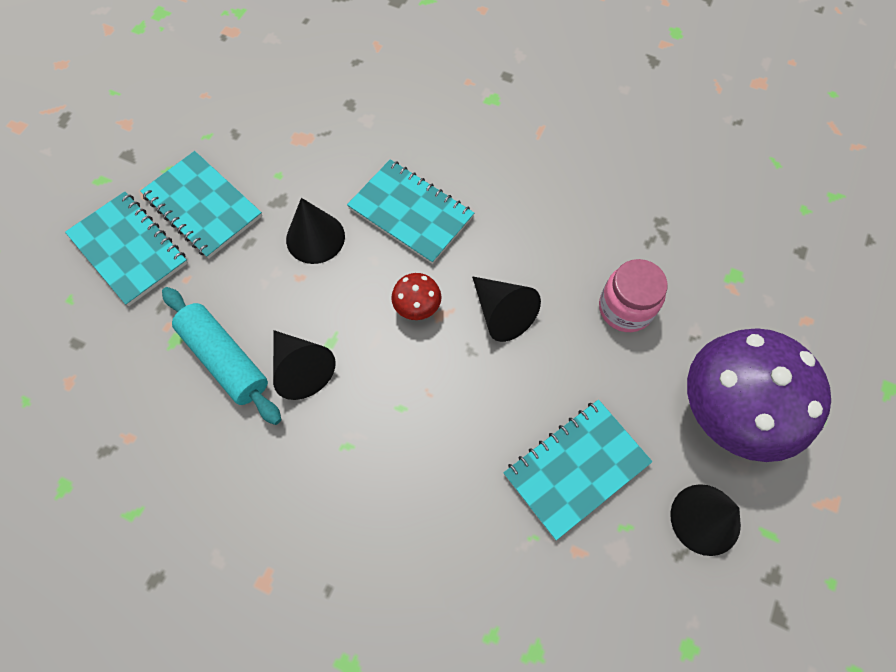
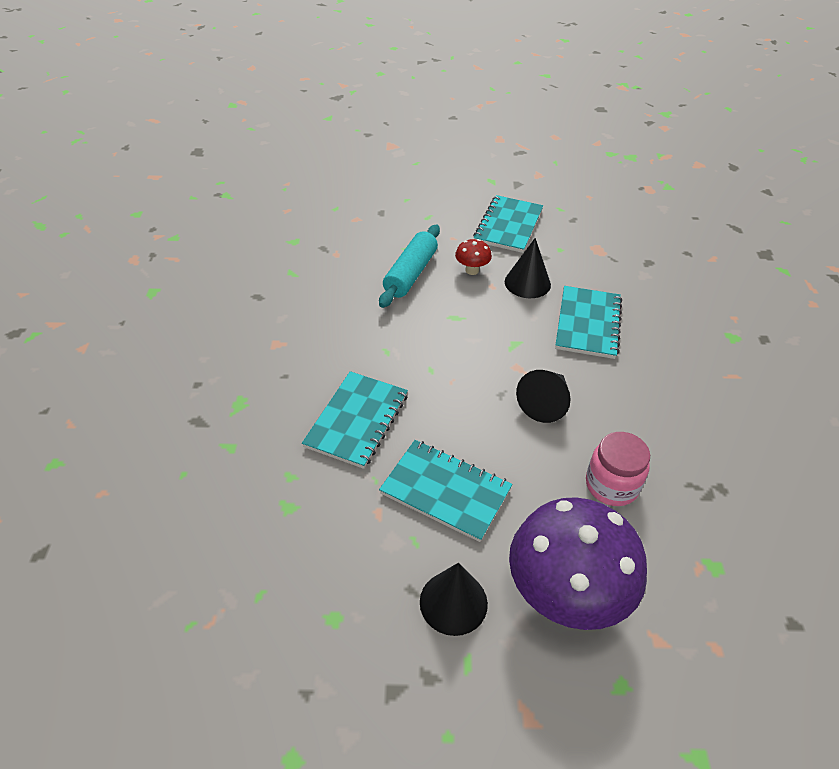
camera: 65 degrees right, 20 degrees down
turquoise notebook [65,191,188,306] -> turquoise notebook moved to [302,371,408,469]
black cone [273,330,336,400] -> none
red mushroom [391,273,442,320] -> red mushroom moved to [455,239,492,275]

